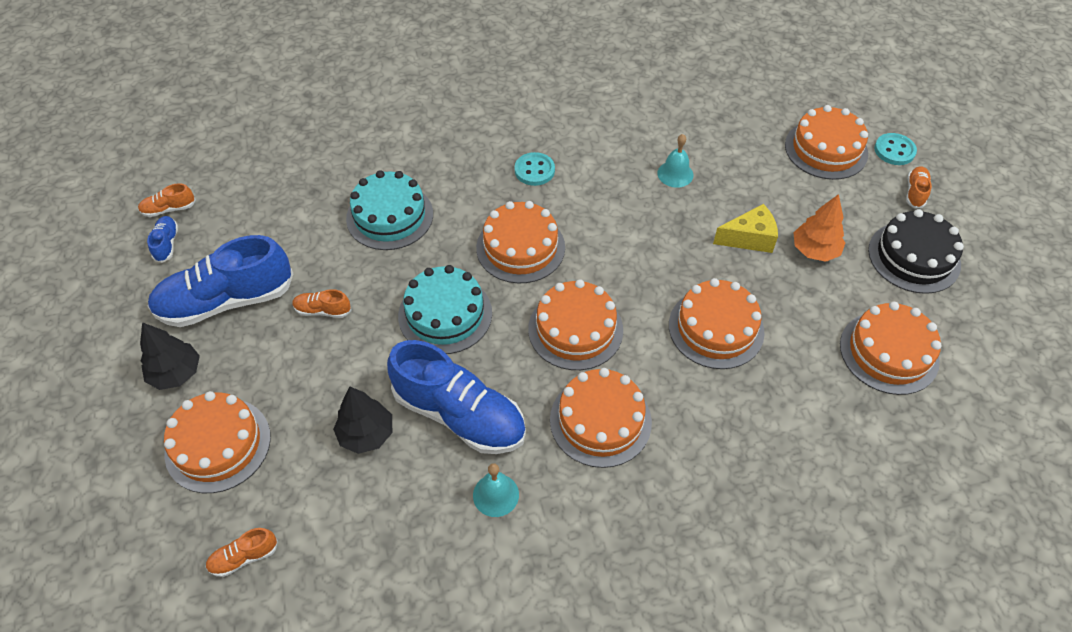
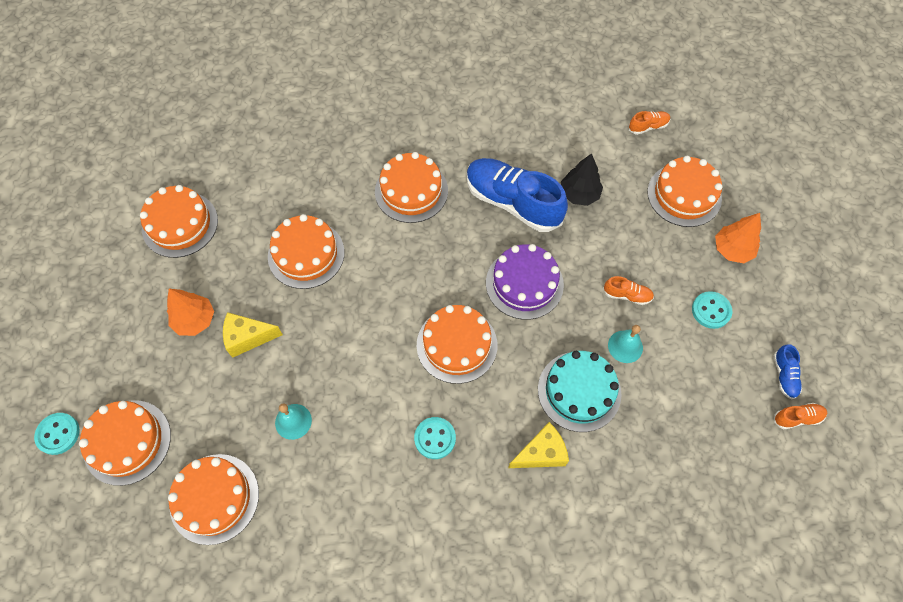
camera: 175 degrees left, 10 degrees up
black tree [140,322,200,390] -> orange tree [715,213,761,263]
blue shoe [148,235,293,327] -> turquoise button [692,291,732,329]
turquoise cake [398,265,492,354] -> purple cake [486,244,564,320]
turquoise bell [473,463,519,517] -> turquoise bell moved to [608,325,643,363]
orange cake [528,279,623,370] -> orange cake moved to [168,454,259,545]
black cake [868,209,964,294] -> none
orange shoe [906,166,932,209] -> none
none -> yellow cheese [508,422,569,468]

